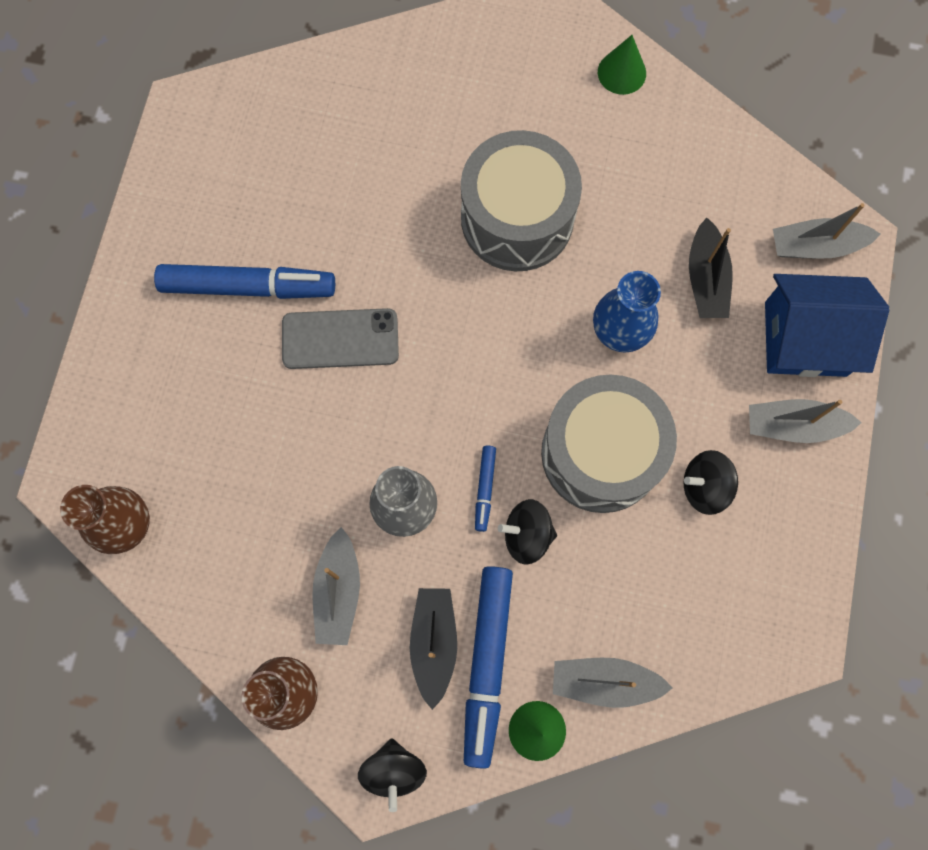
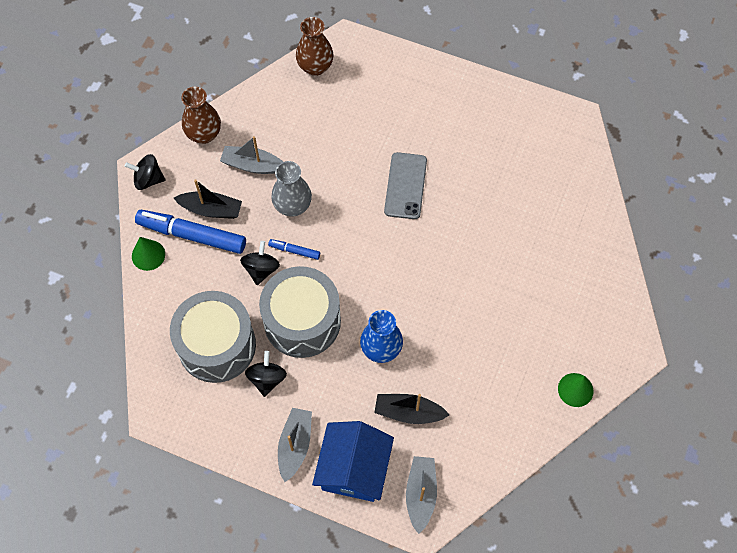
camera: 100 degrees right, 10 degrees down
blue marker [154,264,335,299] -> none
grey drum [461,130,582,271] -> grey drum moved to [170,291,256,383]
grey boat [553,658,673,708] -> none

